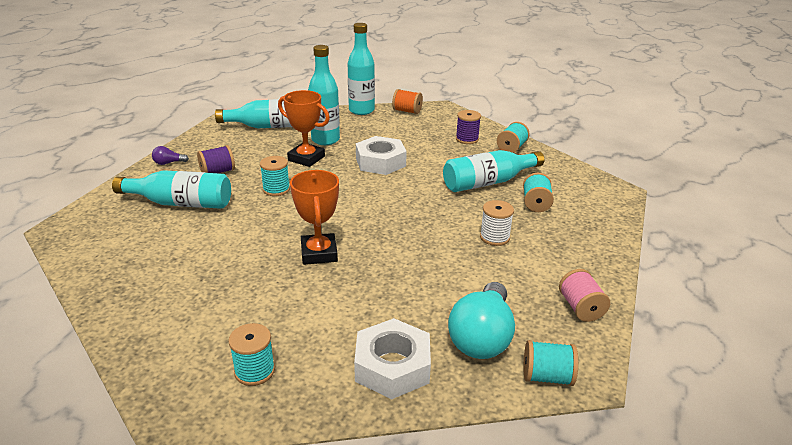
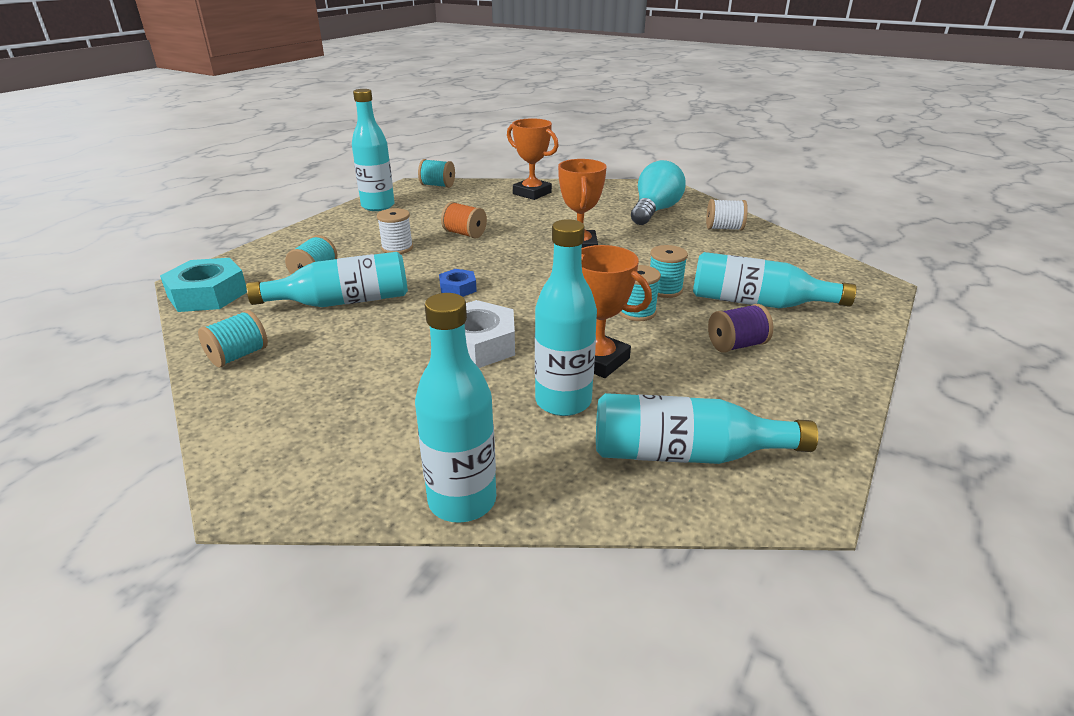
camera: 170 degrees left, 0 degrees up
purple light bulb [152,146,189,165] -> none
turquoise spool [228,323,275,386] -> turquoise spool moved to [650,245,688,298]
white nut [354,318,431,399] -> orange trophy [507,118,559,200]
orange spool [392,89,423,114] -> orange spool moved to [441,202,487,239]
turquoise light bulb [448,282,515,359] -> turquoise light bulb moved to [631,160,686,225]
purple spool [456,110,481,144] -> none
pink spool [559,269,610,322] -> turquoise bottle [352,89,395,211]
none -> turquoise nut [160,258,247,312]
none -> blue nut [439,269,477,297]
none -> white spool [706,199,748,231]

